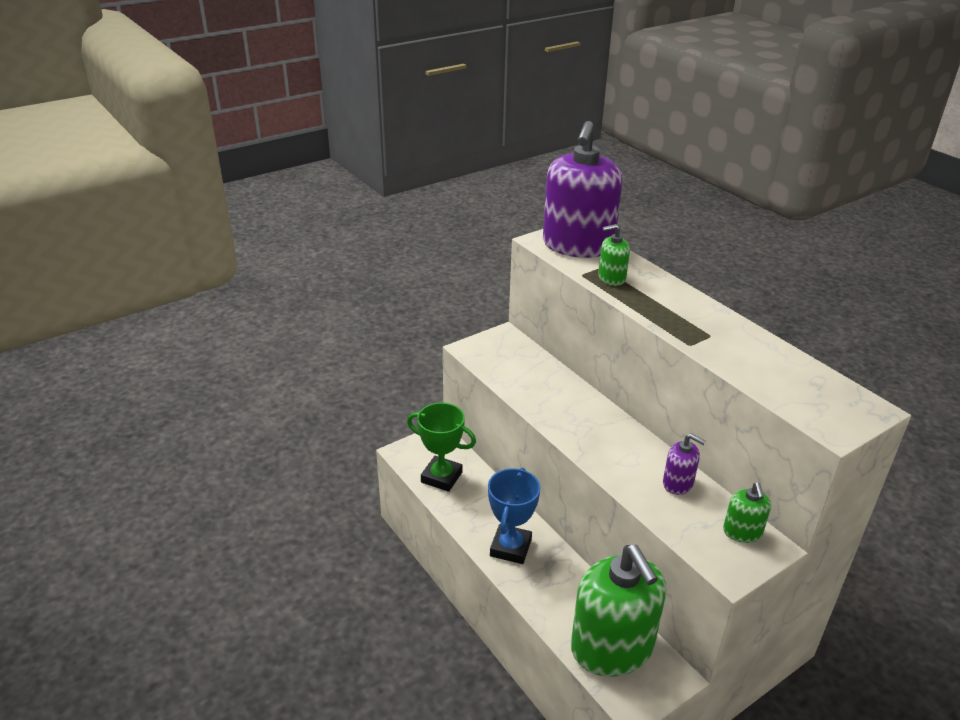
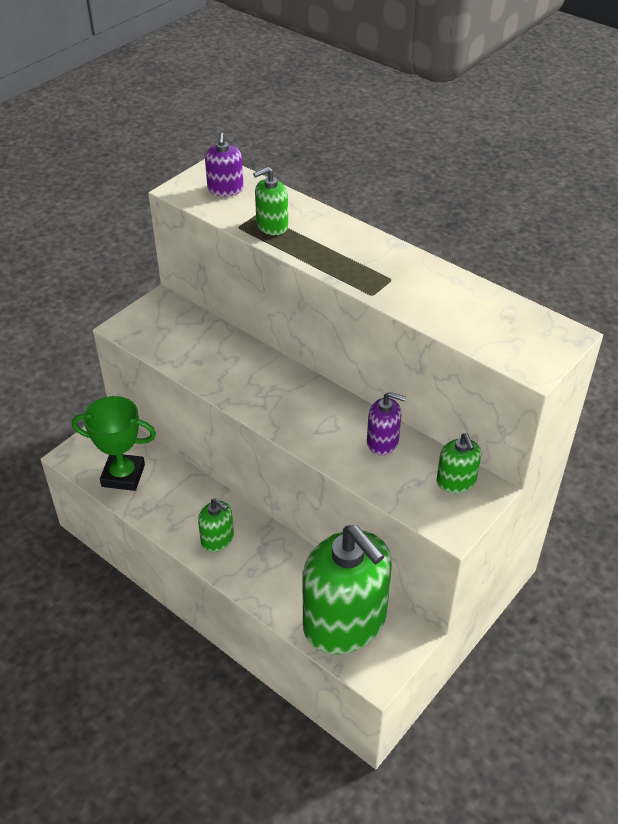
camera: 15 degrees left, 10 degrees up
blue trophy [488,468,540,564] -> green soap dispenser [198,498,234,552]
purple soap dispenser [543,121,622,258] -> purple soap dispenser [205,132,244,196], size x0.44

